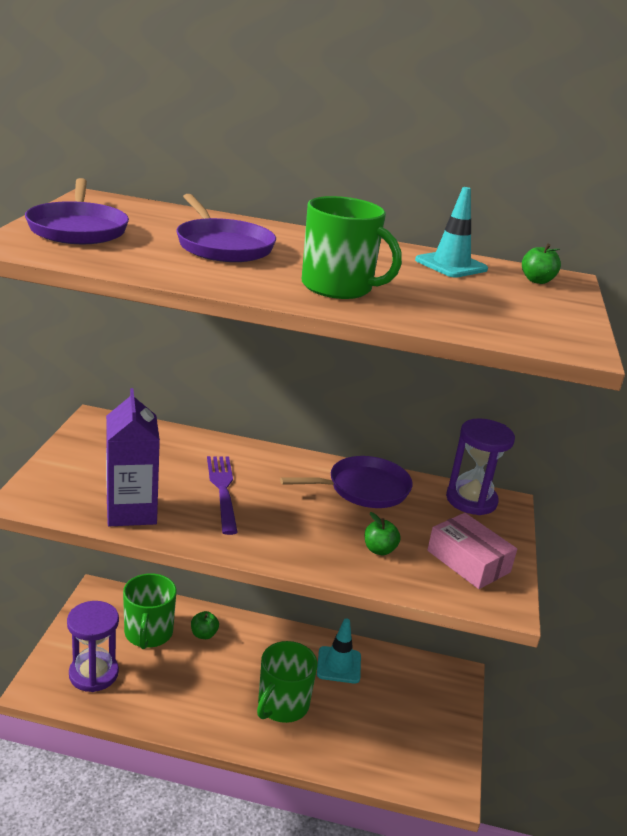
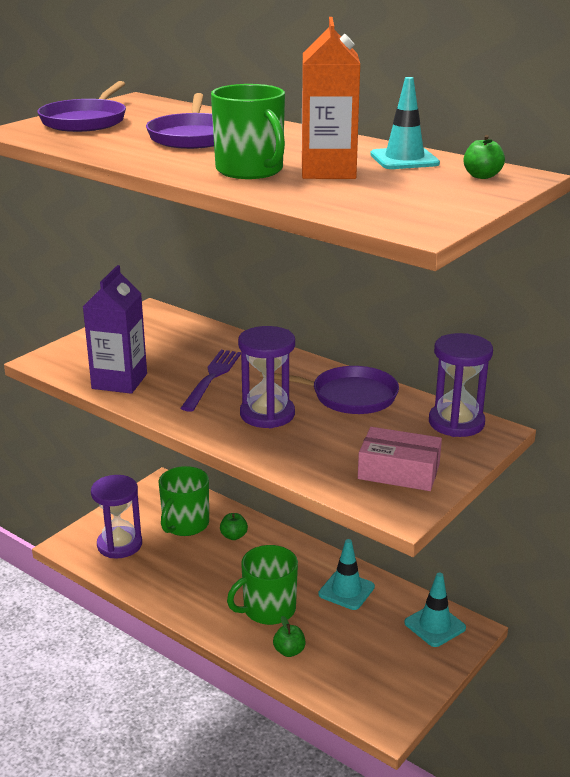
camera: 30 degrees right, 0 degrees up
green apple [364,512,401,555] -> green apple moved to [273,616,306,657]
pink box [427,513,517,589] -> pink box turned 60 degrees counterclockwise [358,427,442,491]
none -> purple hourglass [238,326,295,428]
none -> orange carton [302,17,360,179]
none -> turquoise traffic cone [404,573,466,647]

